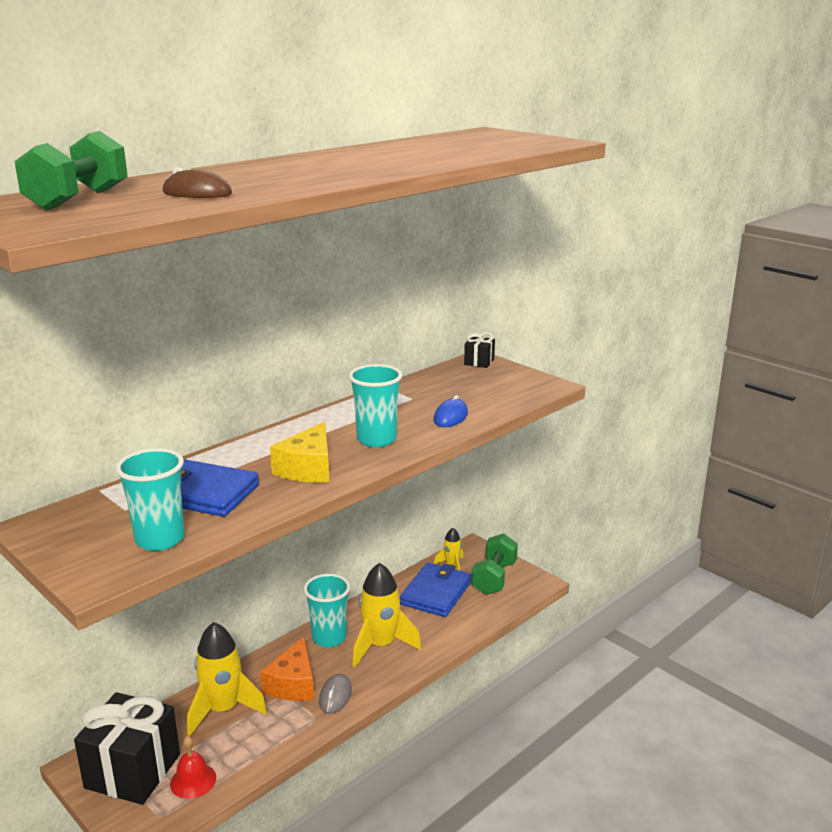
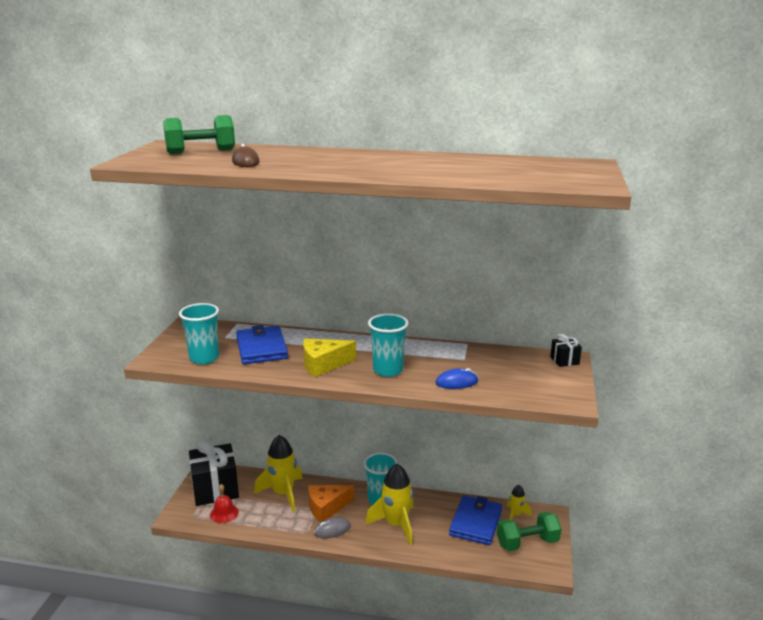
camera: 55 degrees right, 0 degrees up
blue wallet [400,563,471,617] -> blue wallet turned 60 degrees counterclockwise [449,495,502,545]

